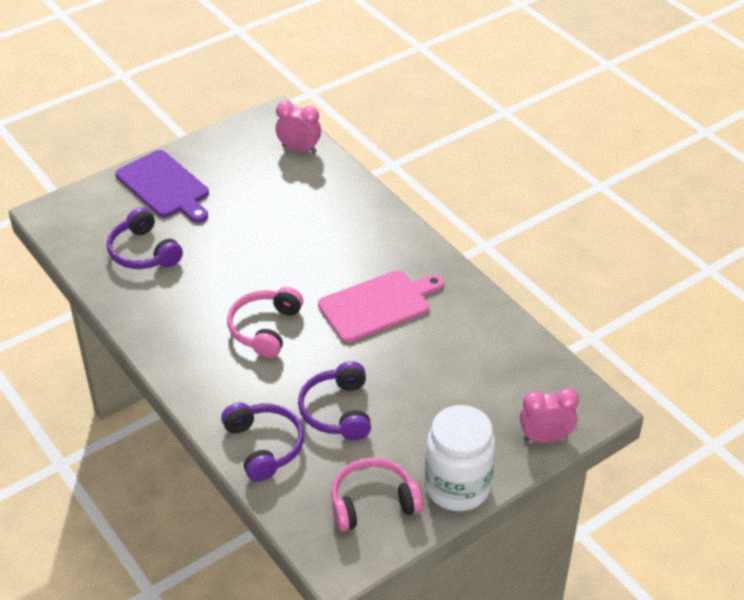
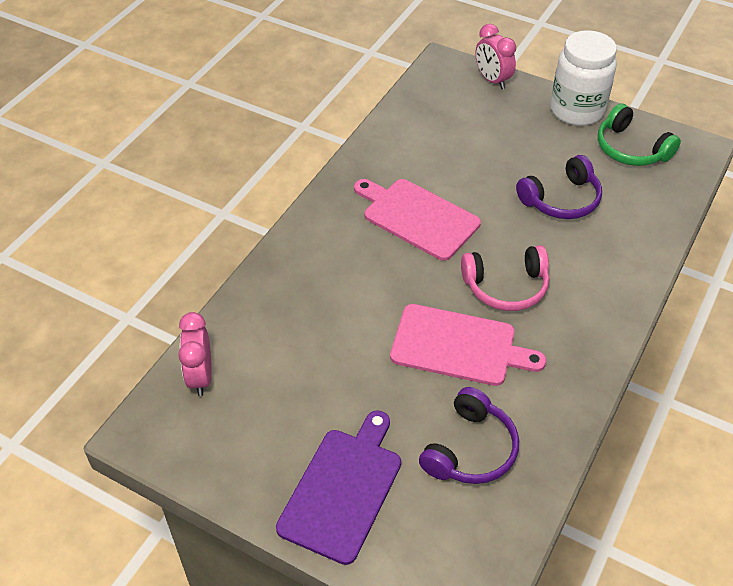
camera: 115 degrees left, 5 degrees up
purple headphones [221,403,304,482] -> none
pink headphones [331,457,423,531] -> green headphones [598,103,681,166]
none -> pink cutting board [390,304,546,386]

